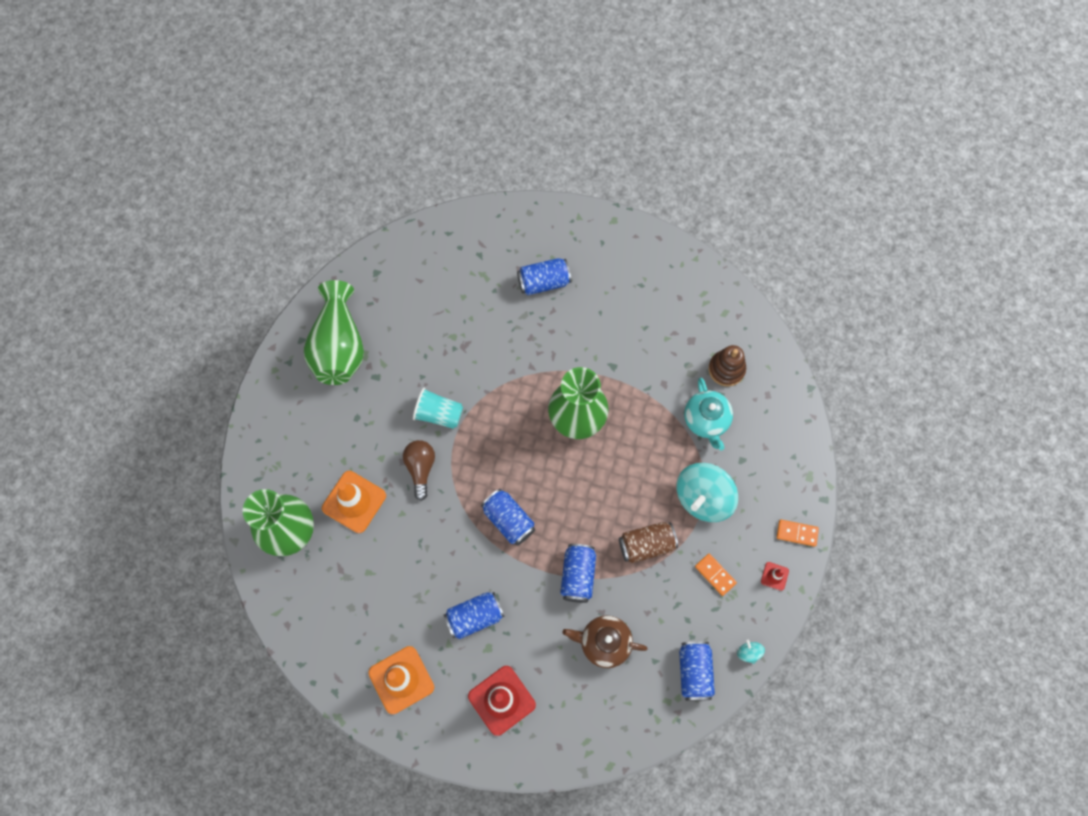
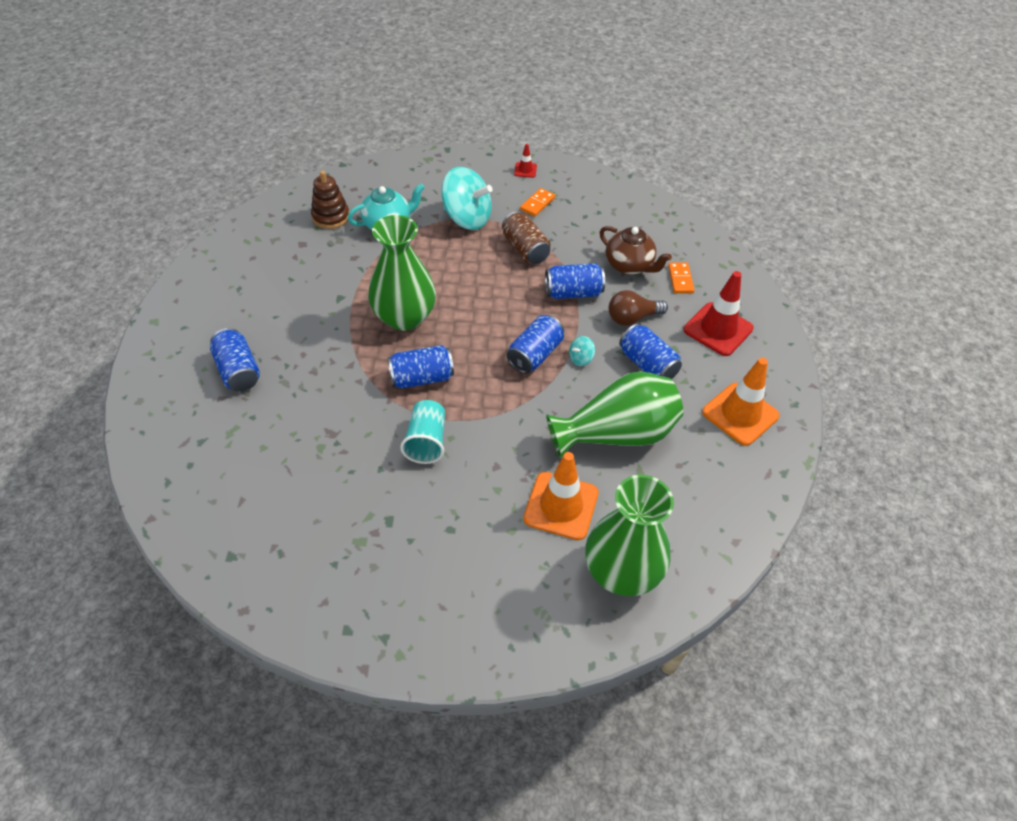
camera: 105 degrees left, 20 degrees down
green vase [304,280,364,385] -> green vase moved to [546,371,683,458]
brown light bulb [403,440,435,501] -> brown light bulb moved to [609,290,668,326]
brown teapot [562,616,648,668] -> brown teapot turned 45 degrees counterclockwise [600,226,672,275]
blue can [679,642,715,701] -> blue can moved to [387,345,454,389]
turquoise spinning top [737,640,765,664] -> turquoise spinning top moved to [569,336,595,366]
orange domino [777,519,819,547] -> orange domino moved to [668,262,694,294]

